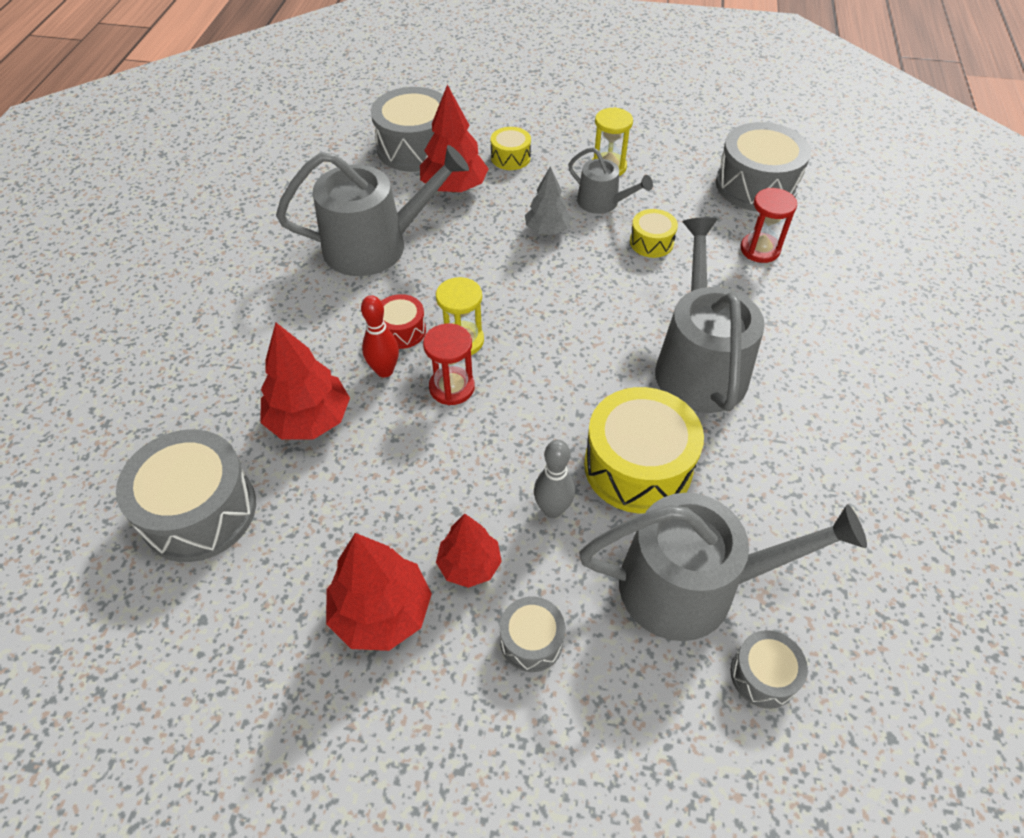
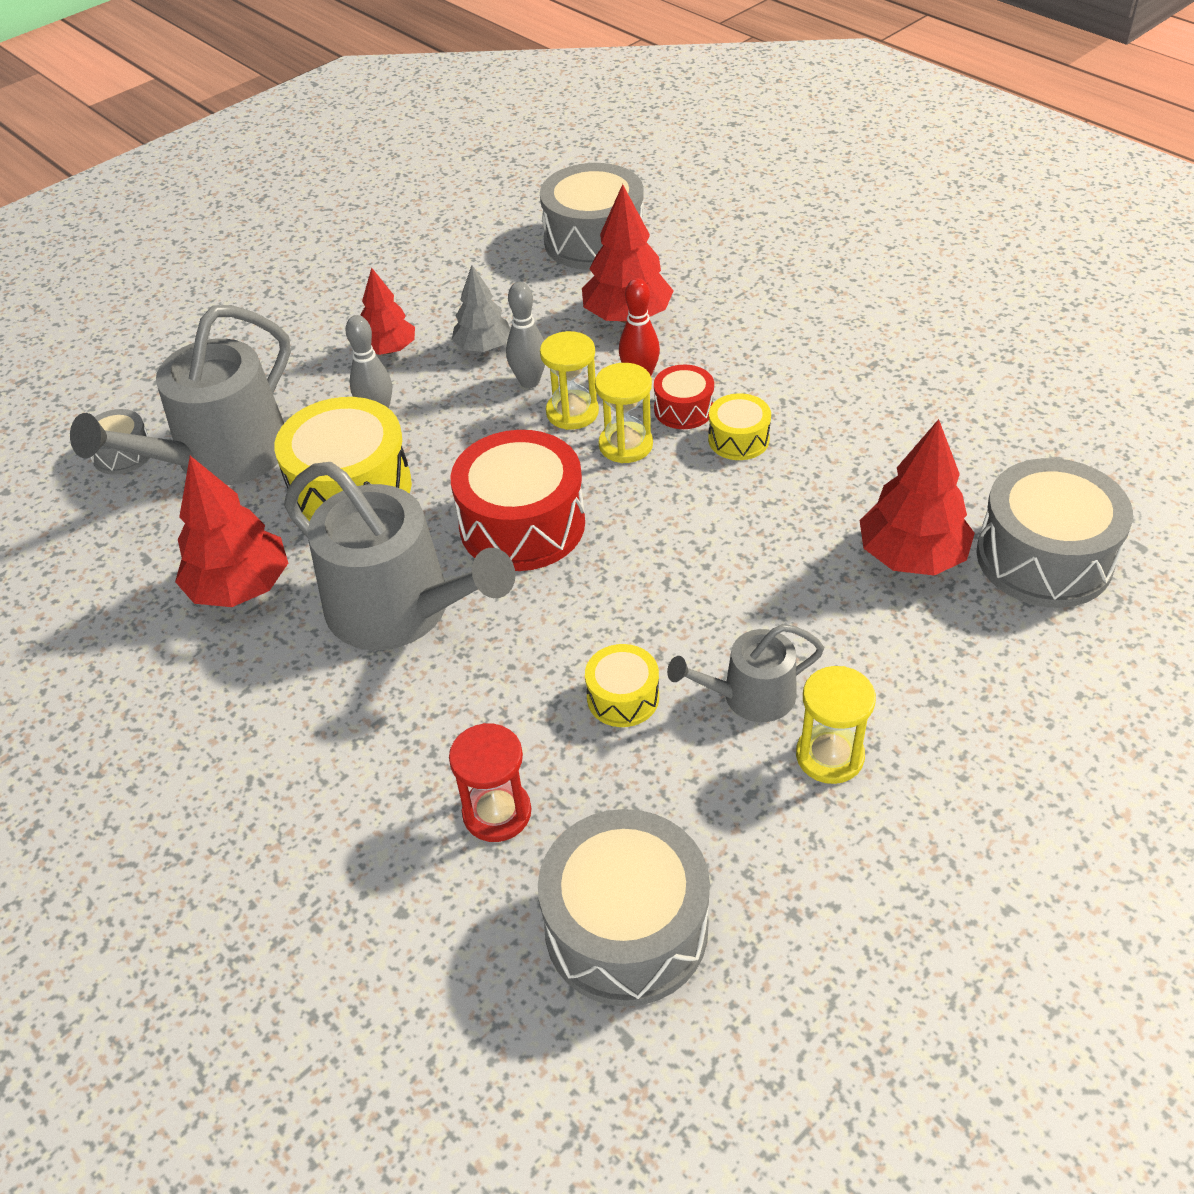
camera: 130 degrees right, 5 degrees down
grey watering can [276,145,469,276] -> none
red tree [326,533,432,651] -> red tree moved to [175,456,288,607]
red hourglass [423,324,475,405] -> yellow hourglass [540,331,599,430]
yellow drum [491,127,531,170] -> yellow drum moved to [708,393,771,460]
grey drum [500,596,565,672] -> none
grey tree [525,166,572,235] -> grey tree moved to [452,265,511,352]
none -> red drum [450,430,585,571]
none -> grey bowling pin [506,282,545,388]

